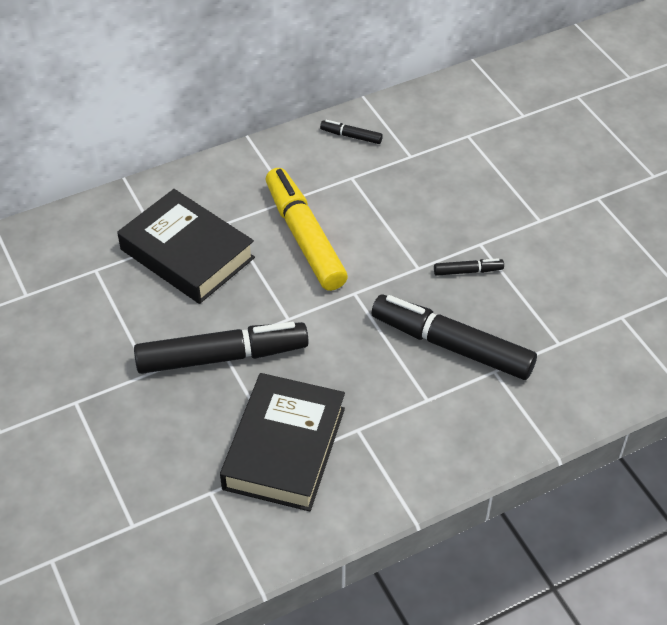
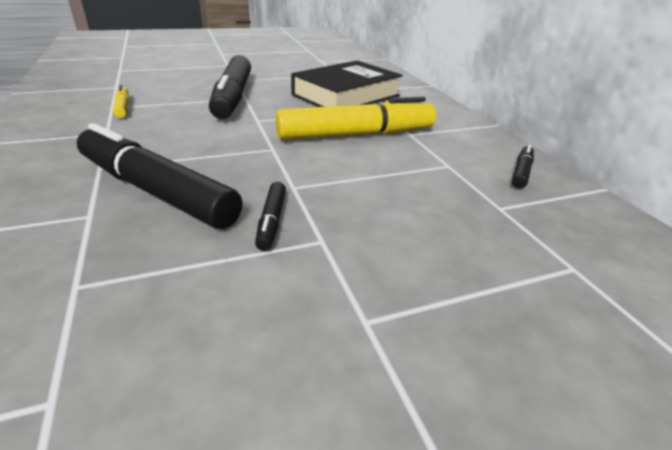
camera: 95 degrees right, 15 degrees down
black book [220,373,345,511] -> yellow marker [113,85,129,118]
black marker [372,294,537,380] -> black marker turned 90 degrees counterclockwise [77,123,242,229]

